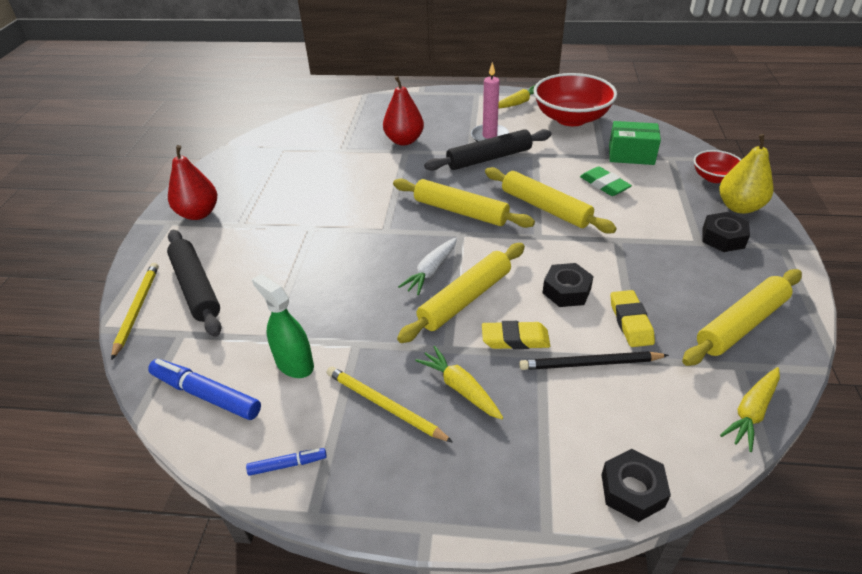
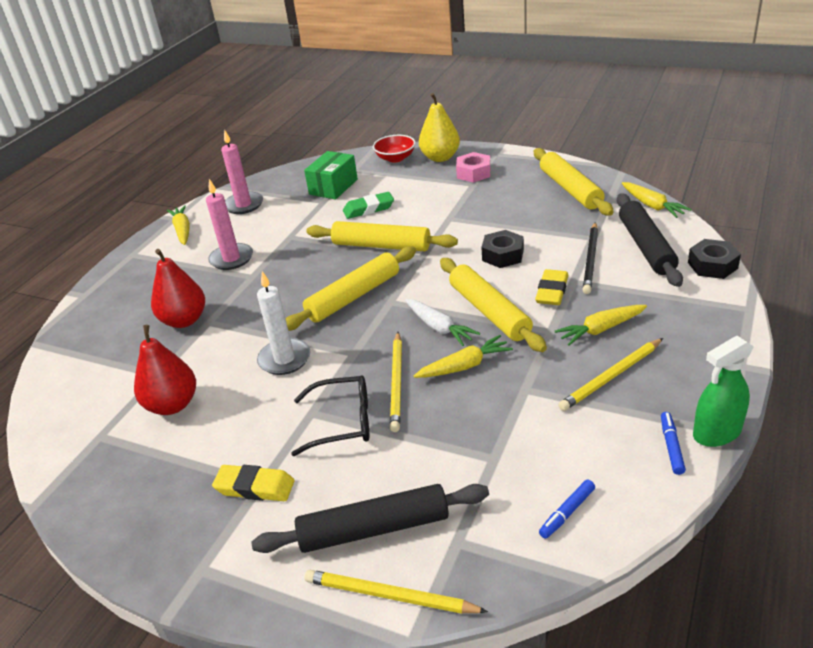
camera: 70 degrees left, 5 degrees down
blue marker [148,359,261,420] -> blue marker [539,480,595,539], size x0.54
red pear [168,145,217,220] -> red pear moved to [134,325,196,415]
green spray bottle [252,274,314,378] -> green spray bottle moved to [693,336,754,447]
black rolling pin [424,129,552,171] -> black rolling pin moved to [617,193,683,287]
yellow rolling pin [485,167,617,234] -> yellow rolling pin turned 45 degrees clockwise [306,221,458,251]
red bowl [533,73,617,126] -> pink candle [221,130,263,214]
yellow eraser [611,290,655,347] -> yellow eraser moved to [212,465,295,501]
black nut [702,212,750,252] -> pink nut [456,152,490,183]
none -> white candle [257,271,310,375]
none -> black glasses [291,375,369,456]
none -> yellow pencil [390,332,402,432]
none -> yellow carrot [414,335,513,378]

